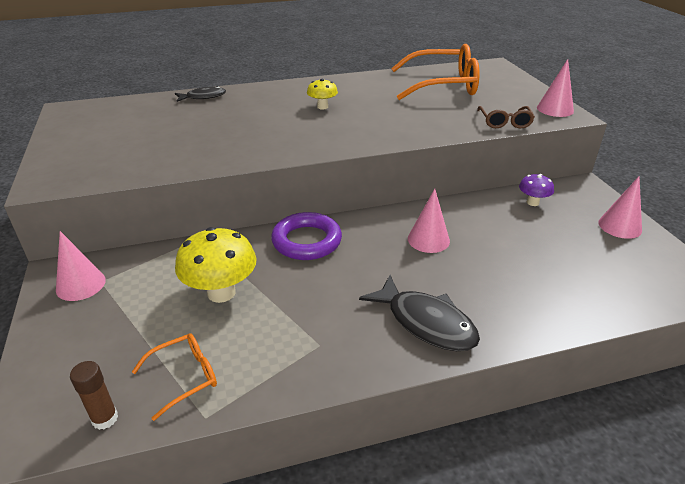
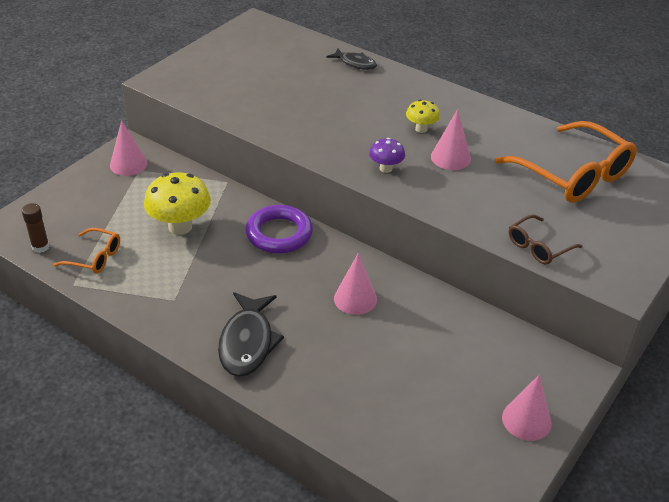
camera: 50 degrees right, 5 degrees up
purple mushroom [519,174,554,206] -> purple mushroom moved to [369,138,405,173]
pink cone [537,59,574,117] -> pink cone moved to [431,109,471,170]

